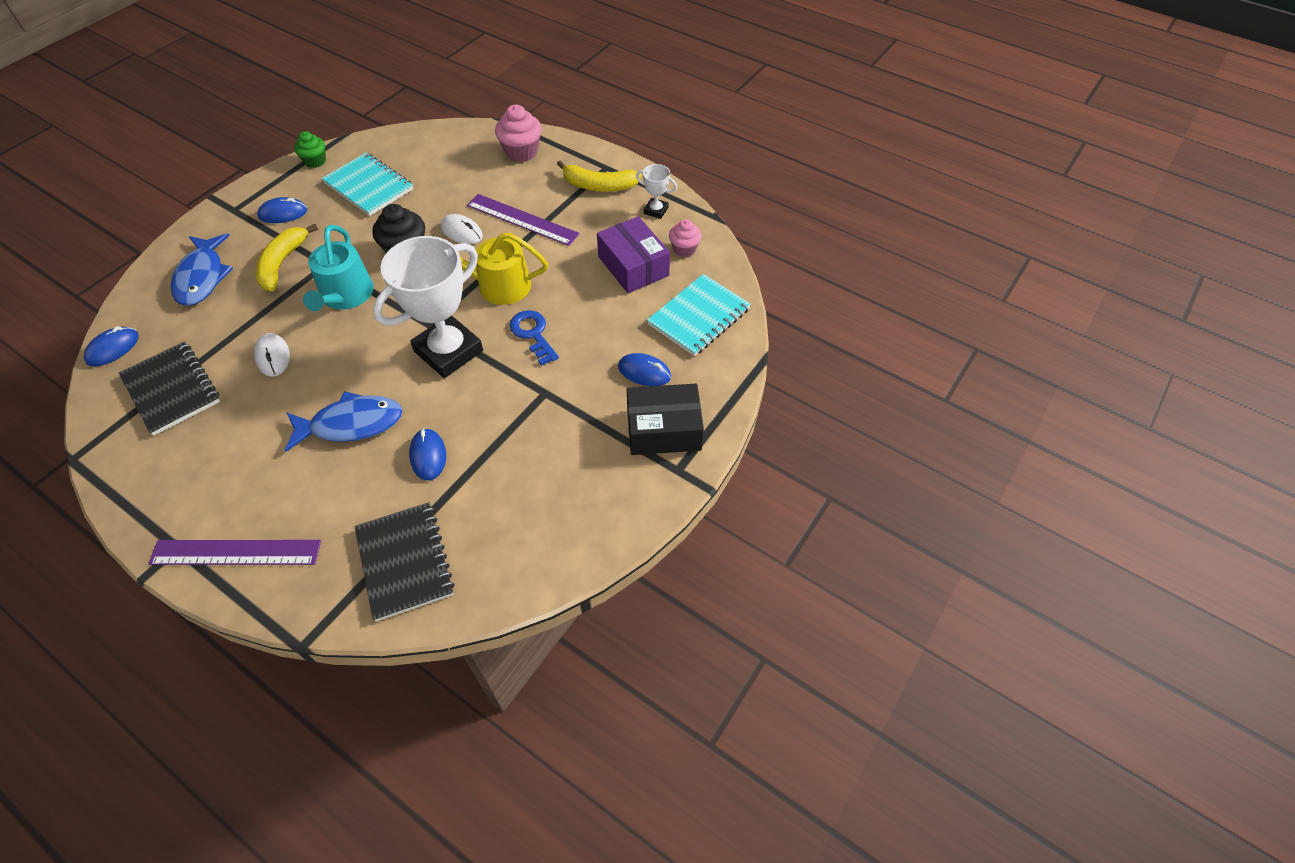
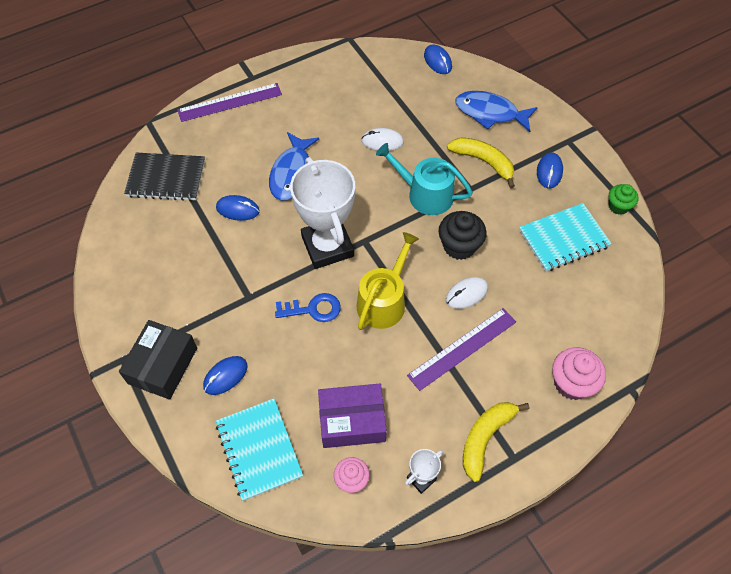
camera: 115 degrees right, 5 degrees up
black notebook [119,342,220,436] -> none
purple ruler [149,540,321,565] -> purple ruler turned 45 degrees clockwise [177,83,282,122]

